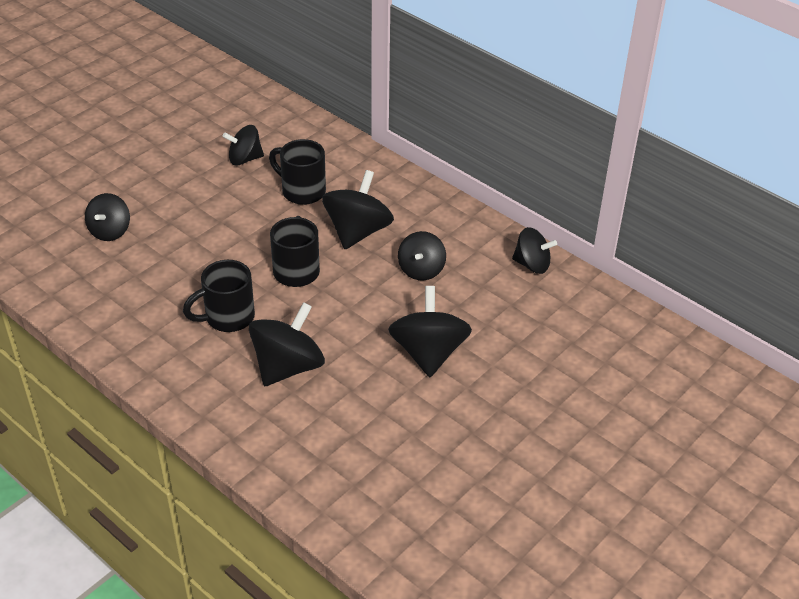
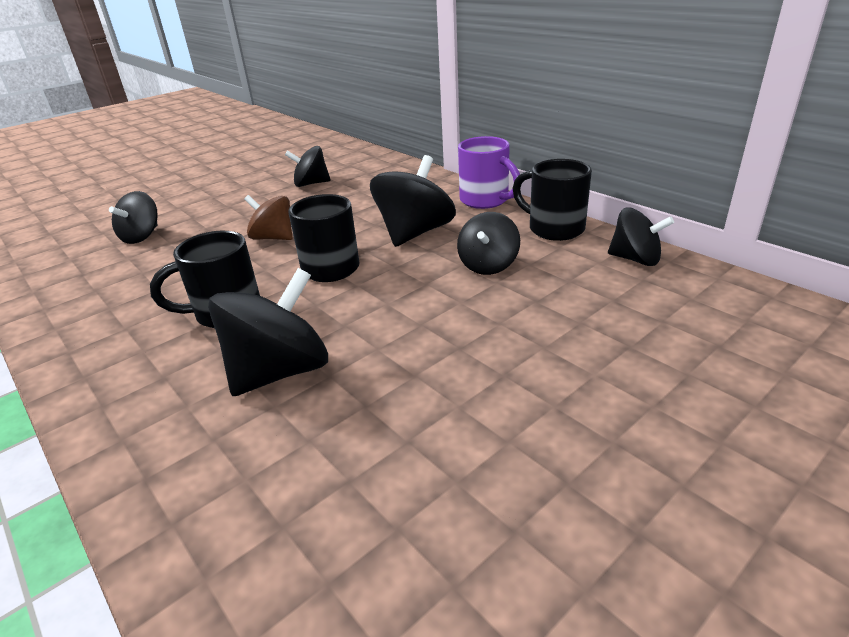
camera: 10 degrees right, 10 degrees down
black mug [269,139,326,205] -> black mug moved to [512,159,592,241]
black spinning top [388,286,472,377] -> none
none -> brown spinning top [244,195,293,240]
none -> purple mug [458,136,520,209]

